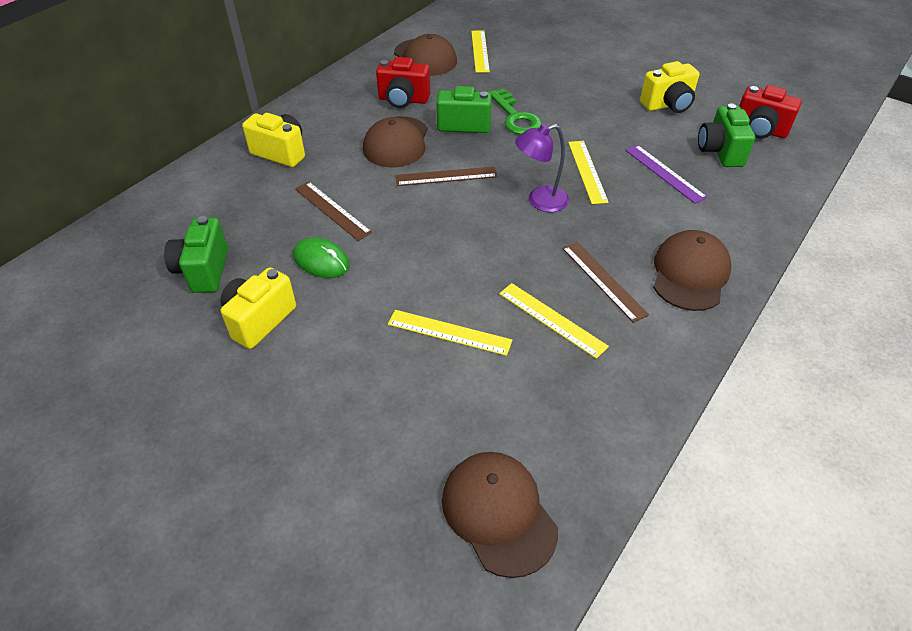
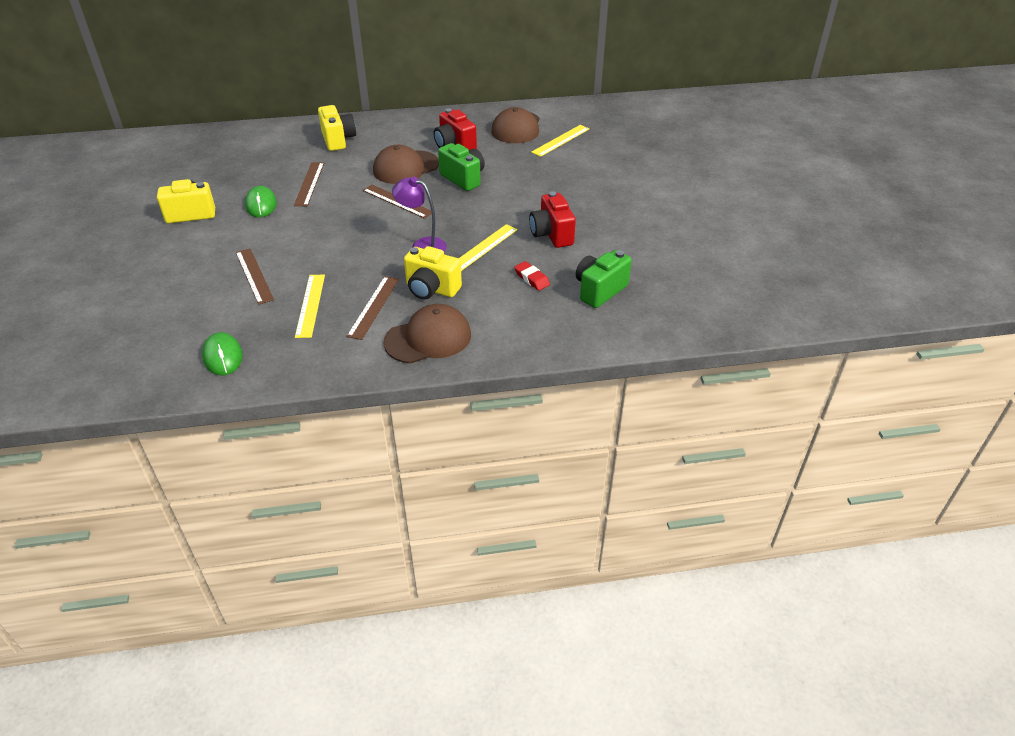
camera: 45 degrees right, 5 degrees down
green camera [164,216,228,293] -> none
yellow ruler [388,310,512,356] -> brown ruler [236,249,274,305]
brown cap [442,452,558,578] -> none
green key [490,89,542,135] -> none
purple ruler [625,145,708,204] -> red eraser [514,261,550,291]
yellow camera [640,61,699,113] -> yellow camera moved to [404,246,462,299]
red camera [739,85,802,139] -> red camera moved to [529,191,576,248]
none -> green mouse [202,332,243,376]

